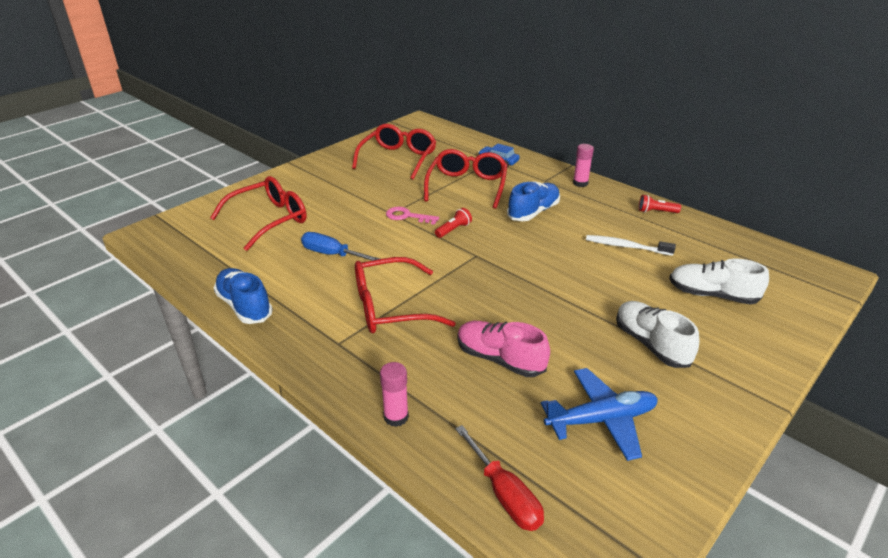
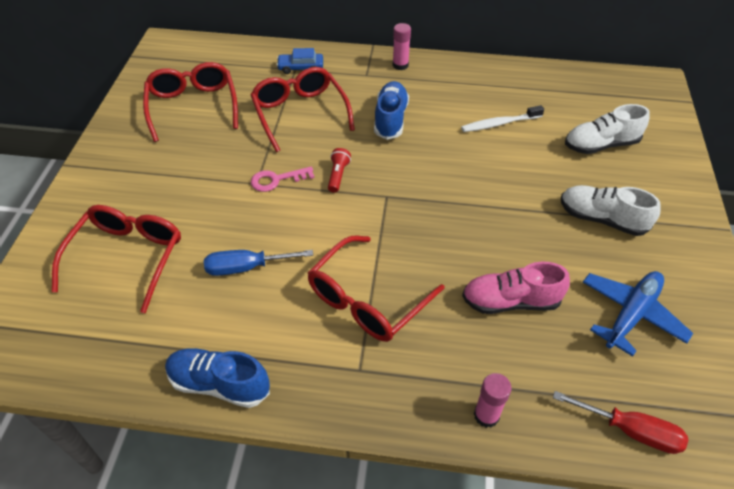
camera: 35 degrees left, 15 degrees up
red flashlight [639,195,681,213] -> none

